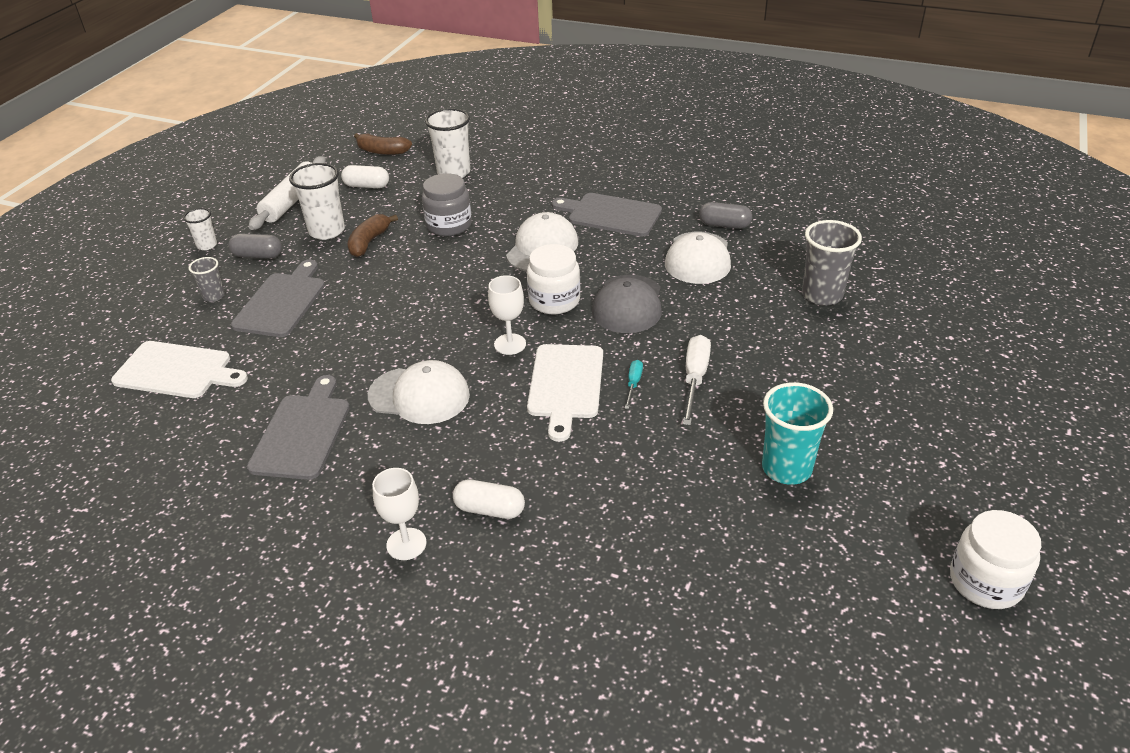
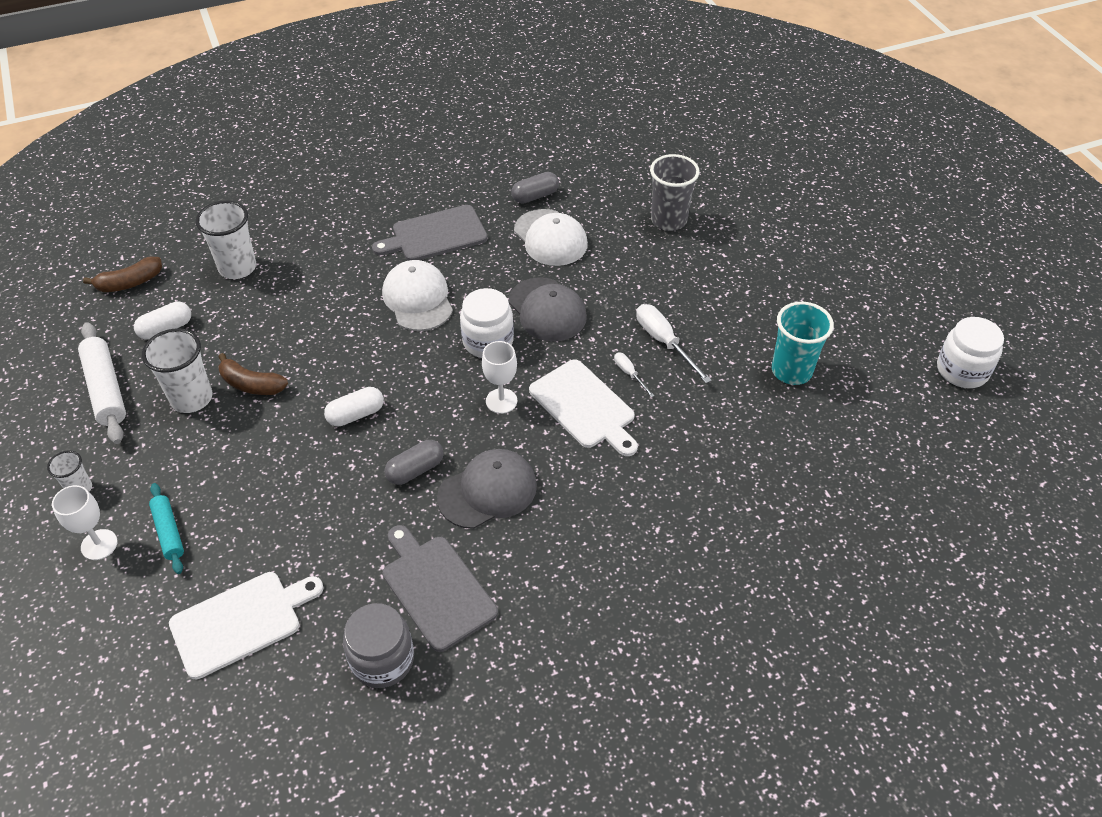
camera: 45 degrees left, 10 degrees up
grey cup [189,257,225,302] -> turquoise rolling pin [149,483,184,574]
grey capsule [229,234,282,259] -> grey capsule moved to [385,440,444,485]
grey cutting board [231,260,325,337] -> none
brown banana [347,214,398,257] -> brown banana turned 45 degrees counterclockwise [218,353,288,395]
white cap [368,360,470,424] -> grey cap [437,449,537,529]
white goblet [372,468,427,560] -> white goblet moved to [52,485,117,560]
grey jar [422,173,472,236] -> grey jar moved to [343,603,414,688]
white capsule [453,480,525,519] -> white capsule moved to [324,387,384,426]
turquoise screwdriver [625,360,643,409] -> white screwdriver [614,352,654,397]

